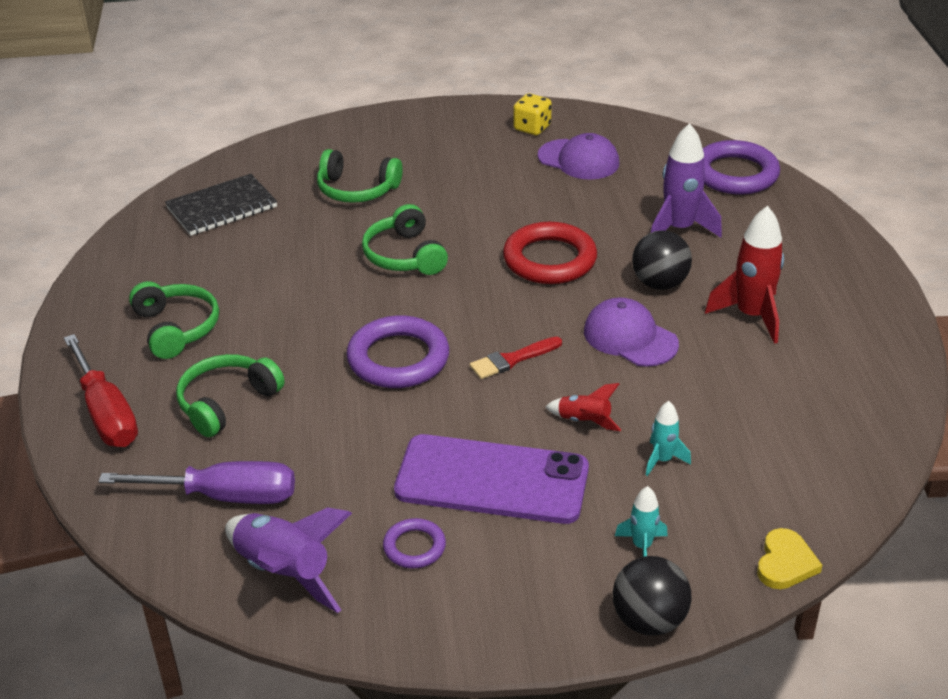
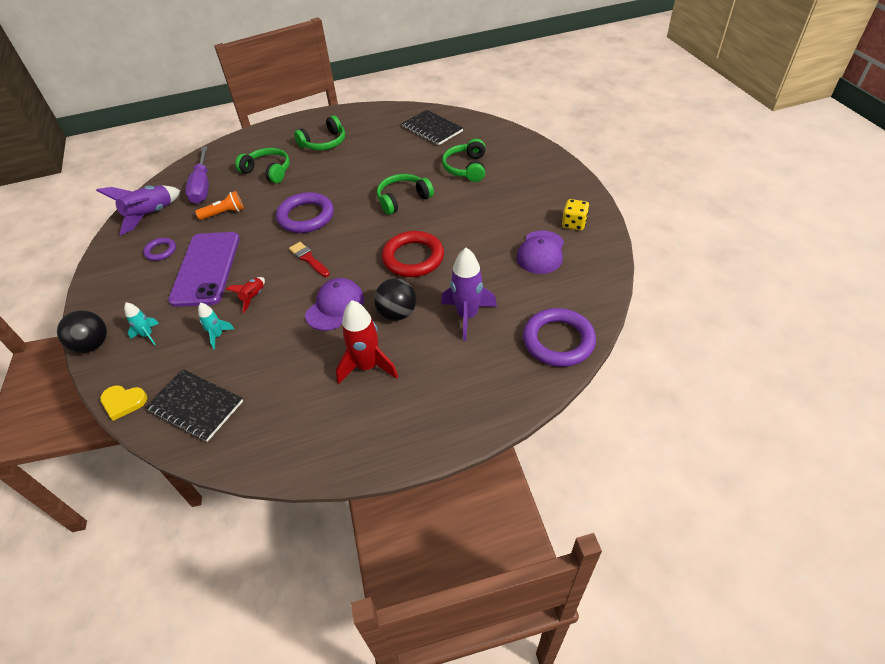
camera: 80 degrees right, 10 degrees up
red screwdriver [64,334,138,447] -> none
none -> black notebook [145,369,243,442]
none -> orange flashlight [195,191,244,220]

